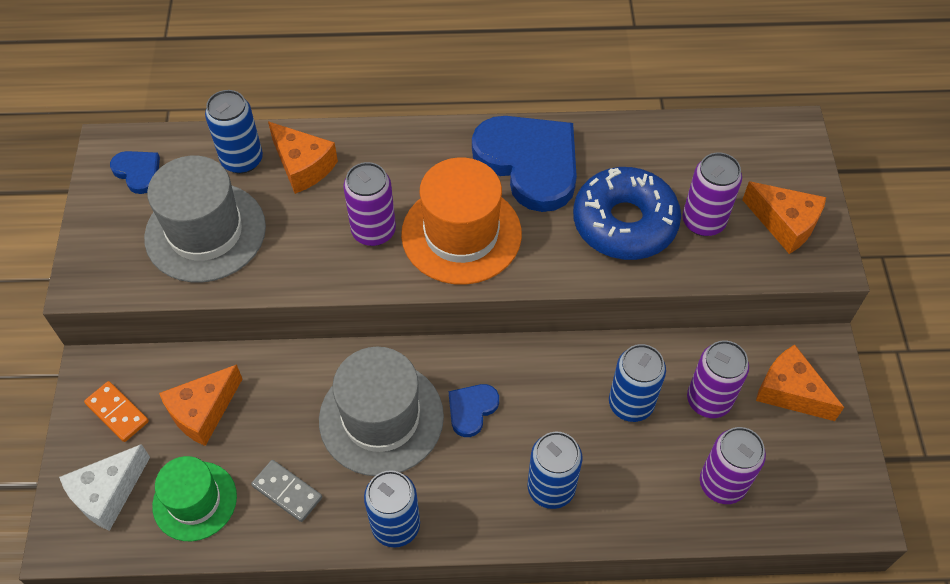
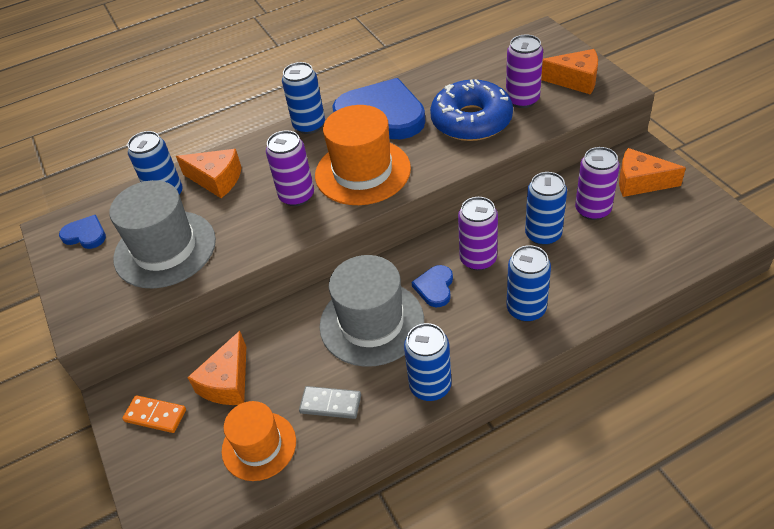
camera: 20 degrees left, 10 degrees down
white cheese [59,444,150,531] -> none
green hat [152,456,237,541] -> orange hat [222,401,296,481]
purple can [700,427,766,504] -> purple can moved to [458,197,498,271]
none -> blue can [282,62,325,134]

